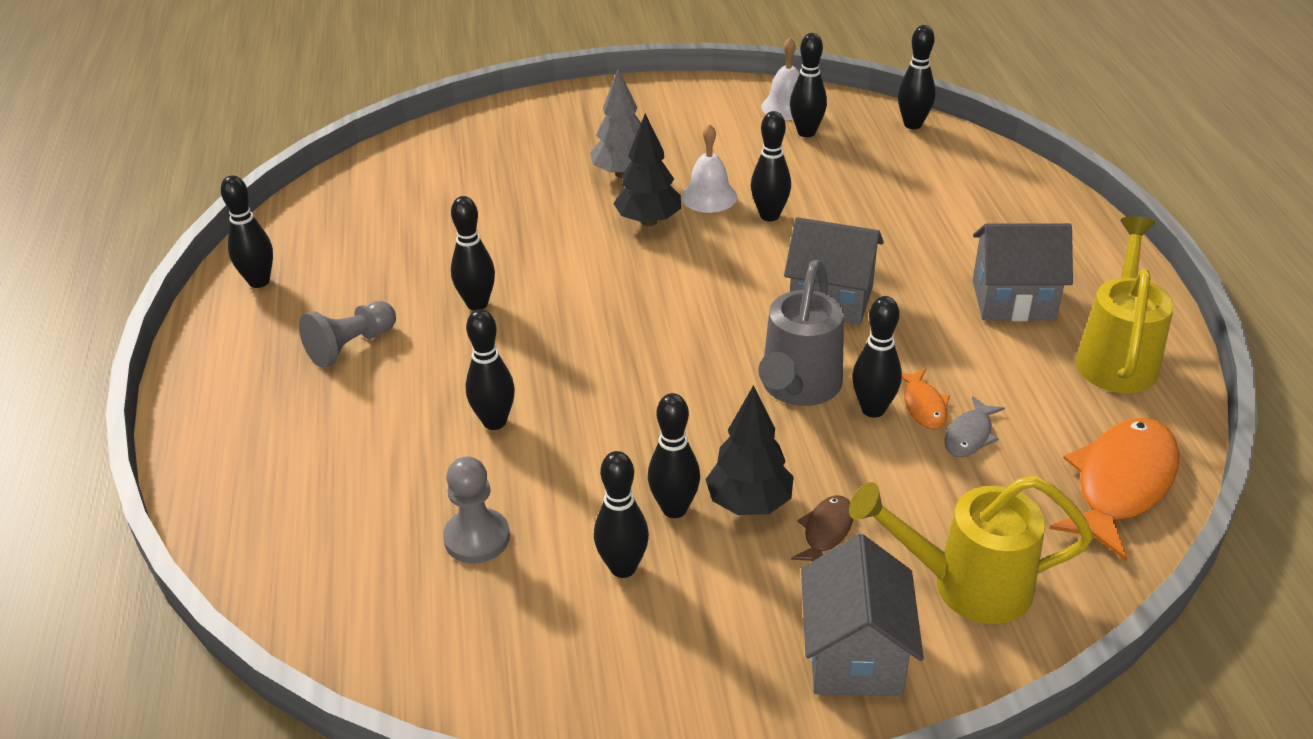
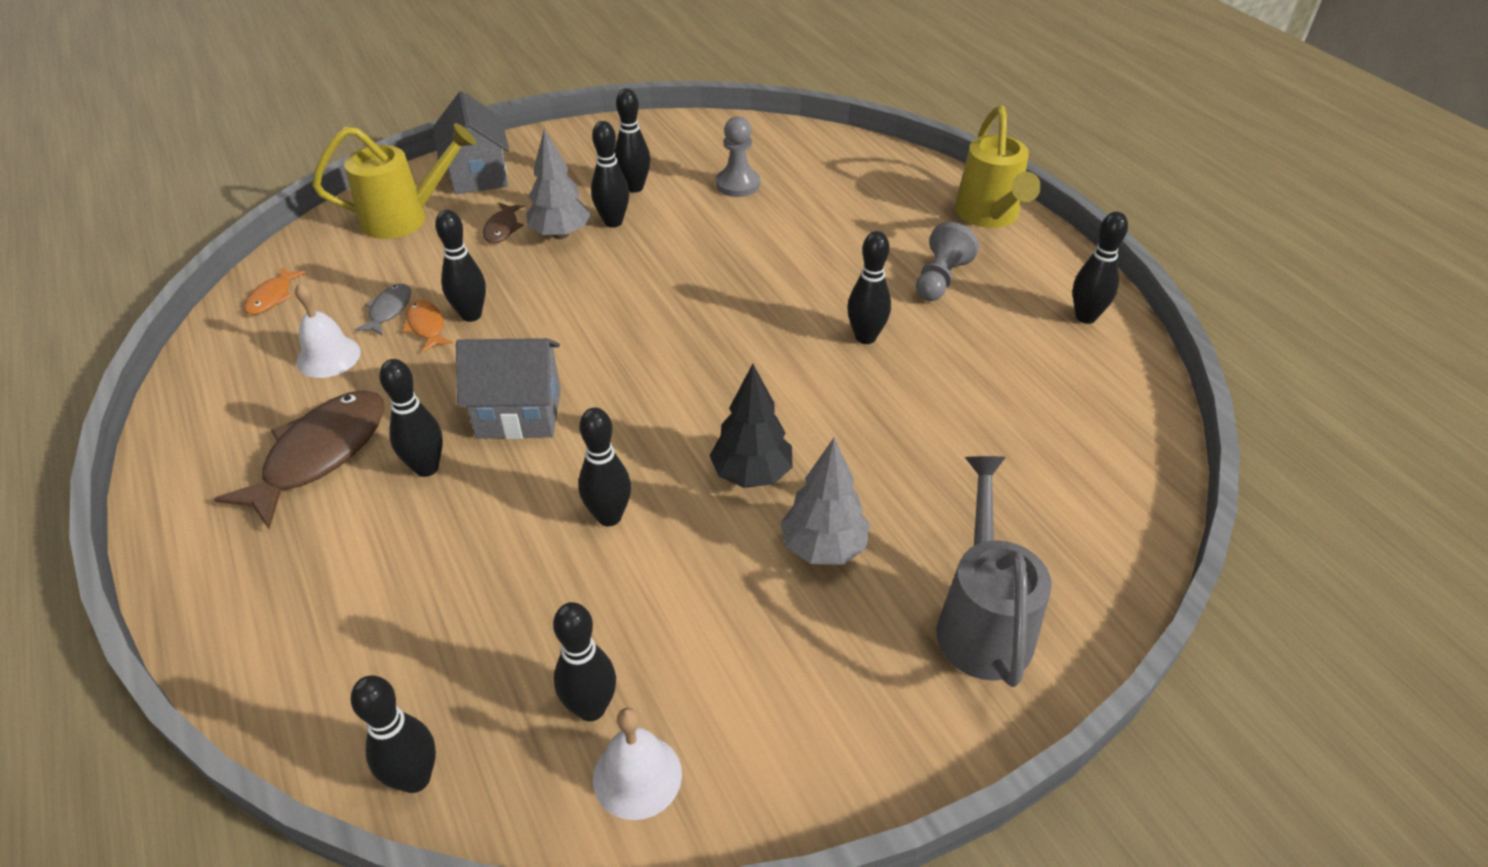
camera: 160 degrees right, 5 degrees up
black bowling pin [465,309,515,430] -> black bowling pin moved to [379,359,443,477]
white bell [681,124,737,213] -> white bell moved to [295,283,361,378]
black tree [705,385,794,515] -> grey tree [526,129,591,239]
grey watering can [758,260,844,406] -> grey watering can moved to [937,456,1052,687]
grey house [973,223,1073,321] -> brown fish [214,390,384,529]
orange fish [1049,418,1179,561] -> orange fish [244,267,306,315], size x0.49
yellow watering can [1076,216,1174,393] -> yellow watering can moved to [955,106,1041,228]

